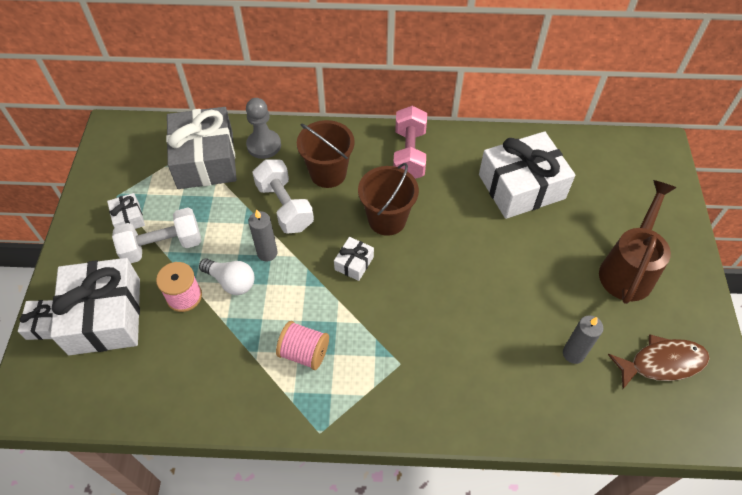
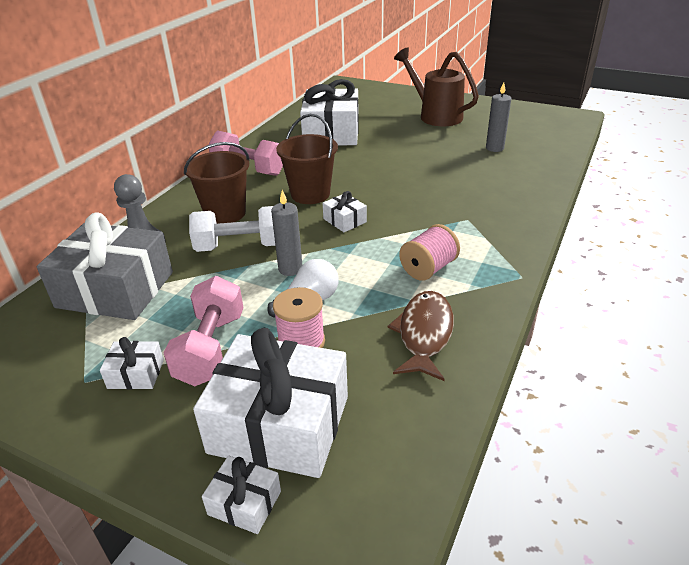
camera: 65 degrees left, 20 degrees down
white dumbbell [112,208,201,263] -> pink dumbbell [164,276,244,386]
brown fish [608,334,710,389] -> brown fish moved to [387,291,454,381]

